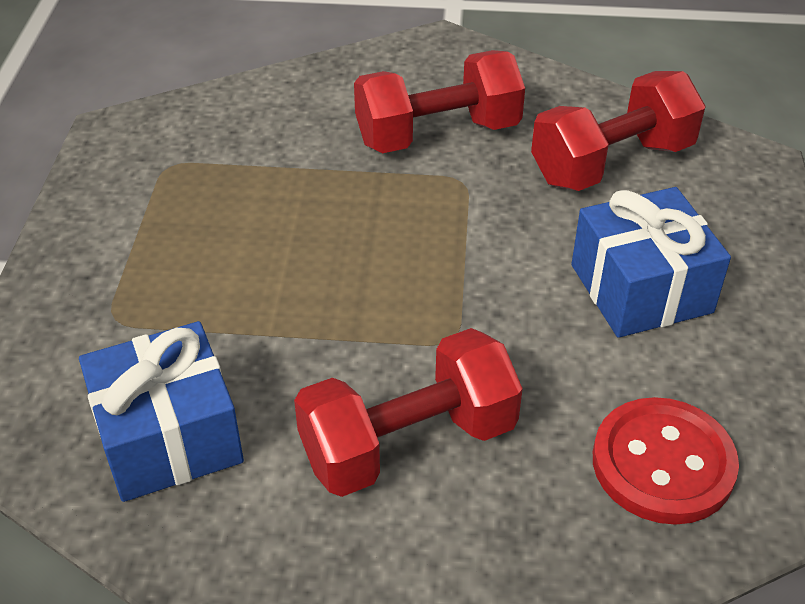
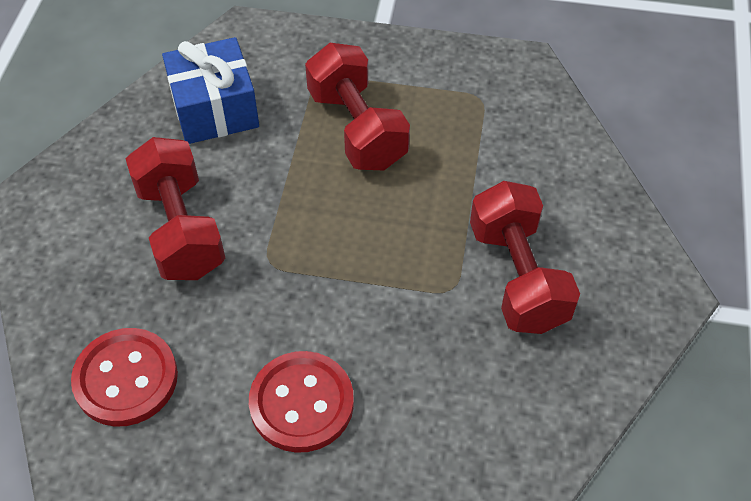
camera: 95 degrees right, 10 degrees up
red dumbbell [531,71,706,191] -> red dumbbell moved to [305,43,410,170]
blue gift [572,187,731,338] -> red button [249,351,354,453]

